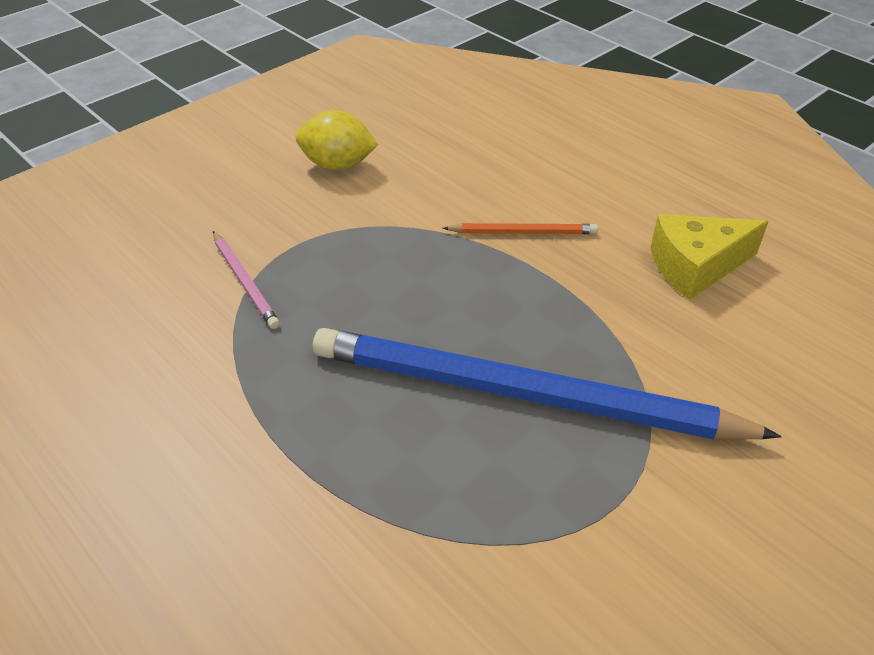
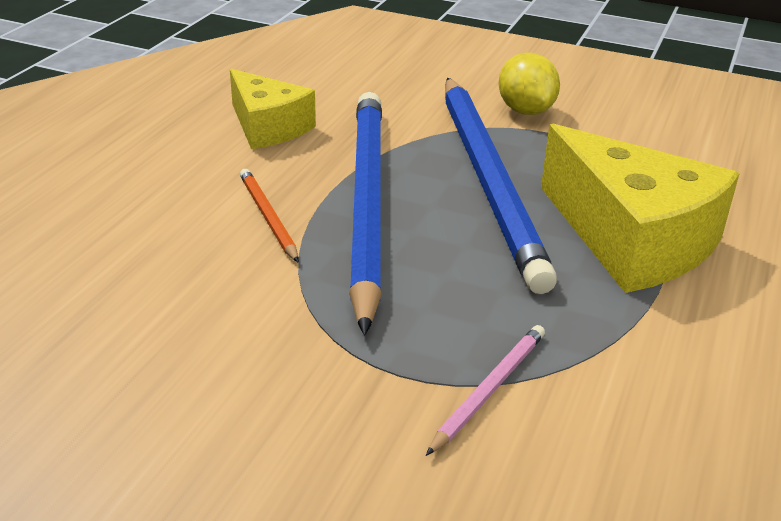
camera: 115 degrees left, 10 degrees down
yellow lemon [296,110,378,170] -> yellow lemon moved to [499,53,560,115]
none -> blue pencil [349,92,382,335]
none -> yellow cheese [541,124,740,293]

